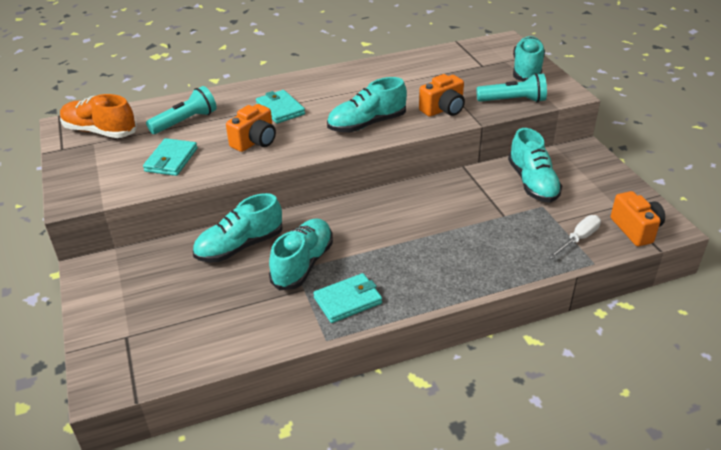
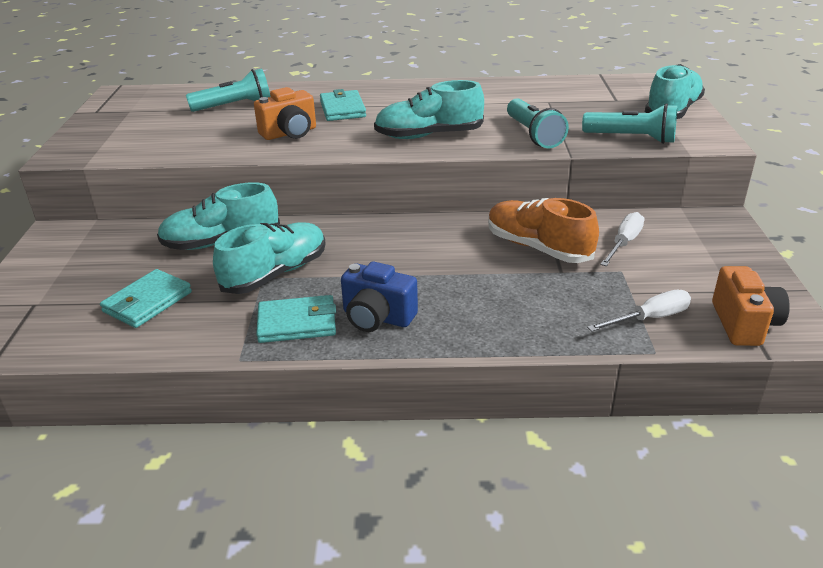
camera: 20 degrees right, 5 degrees down
orange shoe [60,94,137,138] -> orange shoe moved to [488,198,599,263]
turquoise wallet [143,138,198,176] -> turquoise wallet moved to [100,269,192,328]
orange camera [419,74,465,117] -> turquoise flashlight [507,98,569,148]
turquoise shoe [508,128,562,203] -> white screwdriver [600,212,644,266]
none -> blue camera [341,262,418,332]

